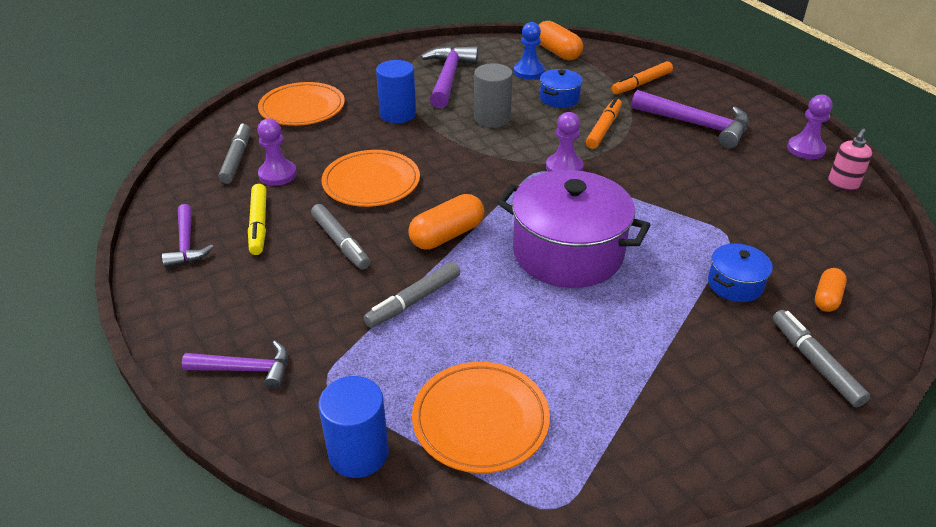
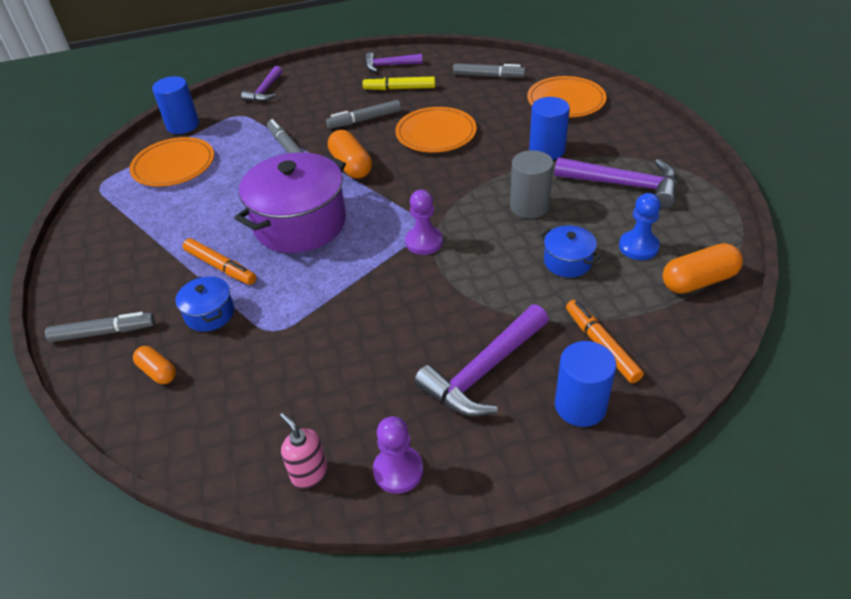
camera: 105 degrees right, 5 degrees up
purple pawn [257,118,297,186] -> none
orange marker [586,97,622,149] -> orange marker moved to [183,238,256,285]
none -> blue cylinder [555,341,617,427]

